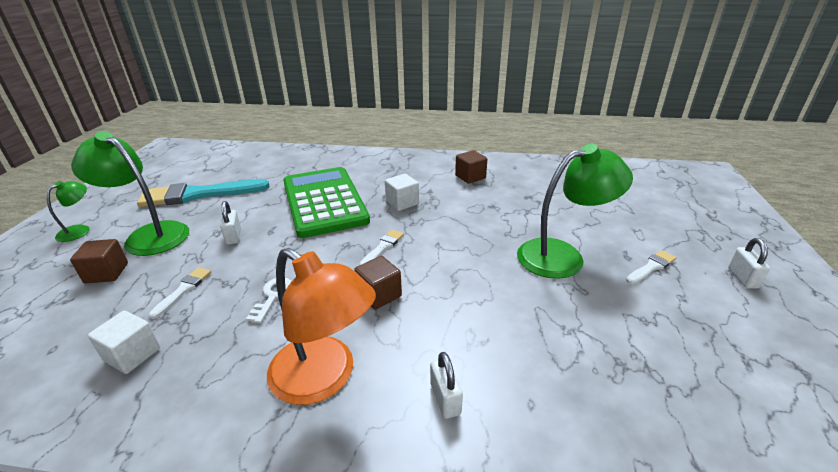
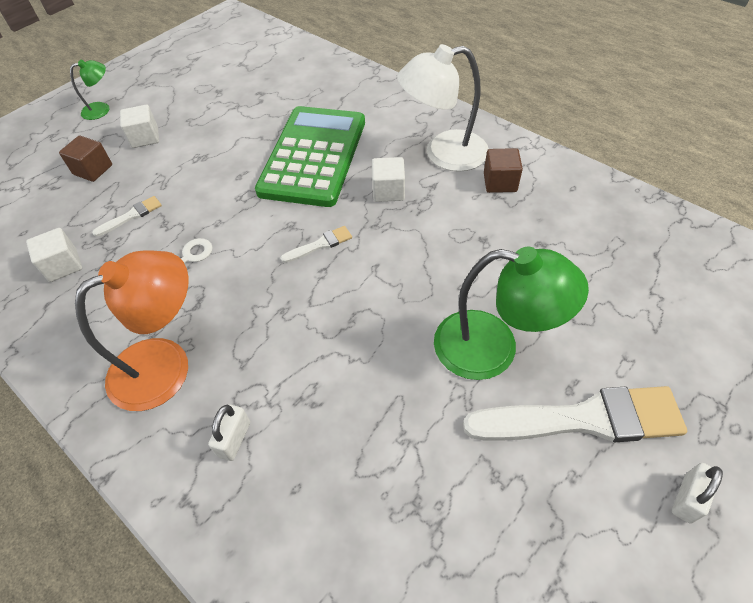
camera: 35 degrees right, 20 degrees up
green lamp [71,131,189,256] -> white cube [120,105,159,148]
turquoise brush [137,179,269,207] -> none
white padlock [220,201,241,245] -> none
orange lamp [267,248,376,405] -> orange lamp turned 105 degrees counterclockwise [75,250,189,411]
brown cube [354,256,402,310] -> none
white brush [626,250,676,284] -> white brush [463,386,687,442], size x2.25
none -> white lamp [397,44,489,172]

